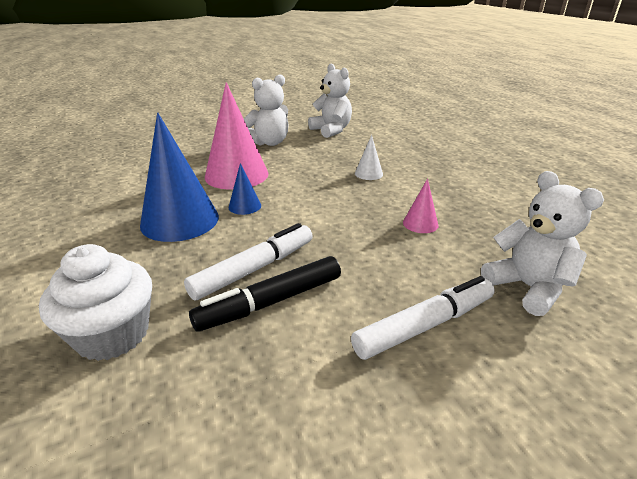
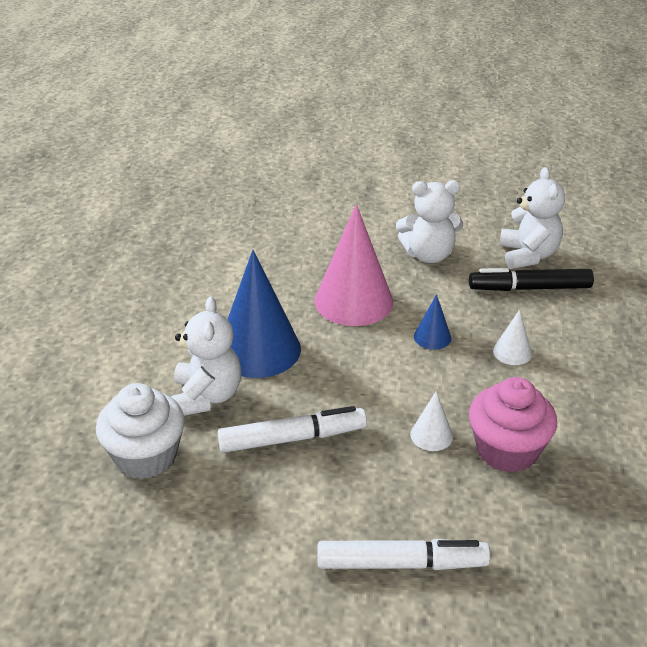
camera: 30 degrees right, 5 degrees up
black marker [189,256,341,332] -> black marker moved to [469,268,594,291]
blue cone [229,163,261,215] -> blue cone moved to [414,294,451,350]
pink cone [403,179,438,233] -> pink cupcake [469,377,557,473]
white teddy bear [481,171,604,316] -> white teddy bear moved to [171,297,241,416]
none -> white cone [410,391,453,451]

